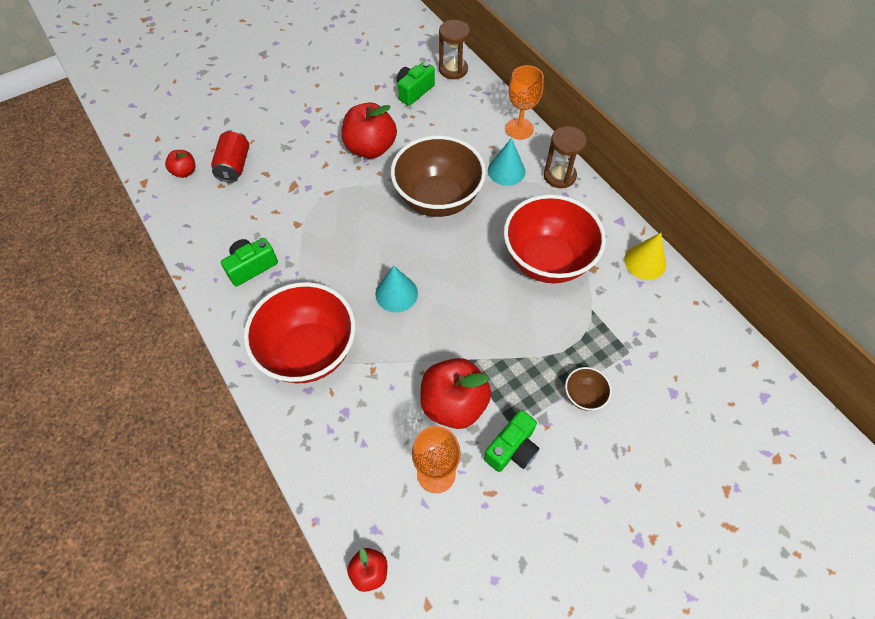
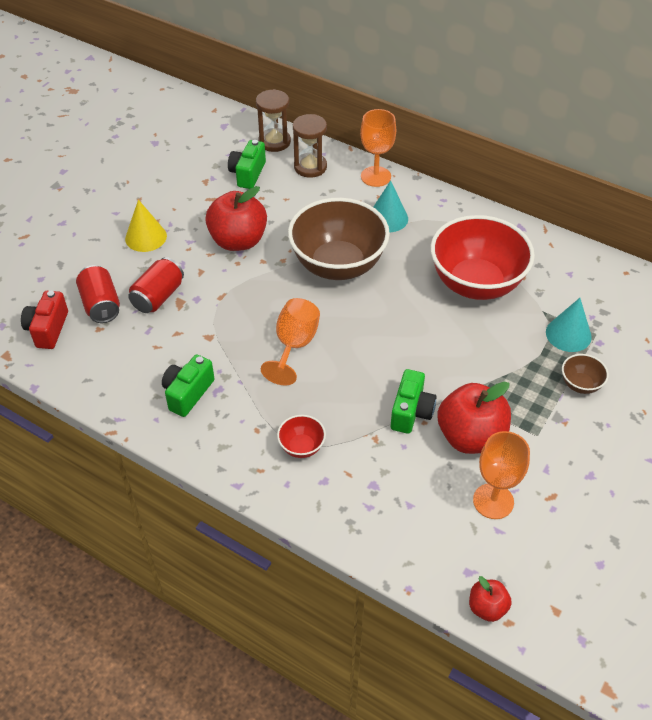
camera: 25 degrees left, 10 degrees down
red apple [165,150,195,178] -> red camera [21,291,68,349]
red bowl [244,282,356,383] -> red bowl [277,415,326,458], size x0.42
turquoise cone [375,265,418,312] -> turquoise cone moved to [546,298,592,352]
green camera [484,410,540,472] -> green camera moved to [391,369,437,434]
brown hourglass [544,126,587,188] -> brown hourglass moved to [293,114,327,178]
yellow cone [624,233,666,280] -> yellow cone moved to [125,199,167,252]
none -> red can [128,257,184,313]
none -> orange goblet [261,298,320,386]

